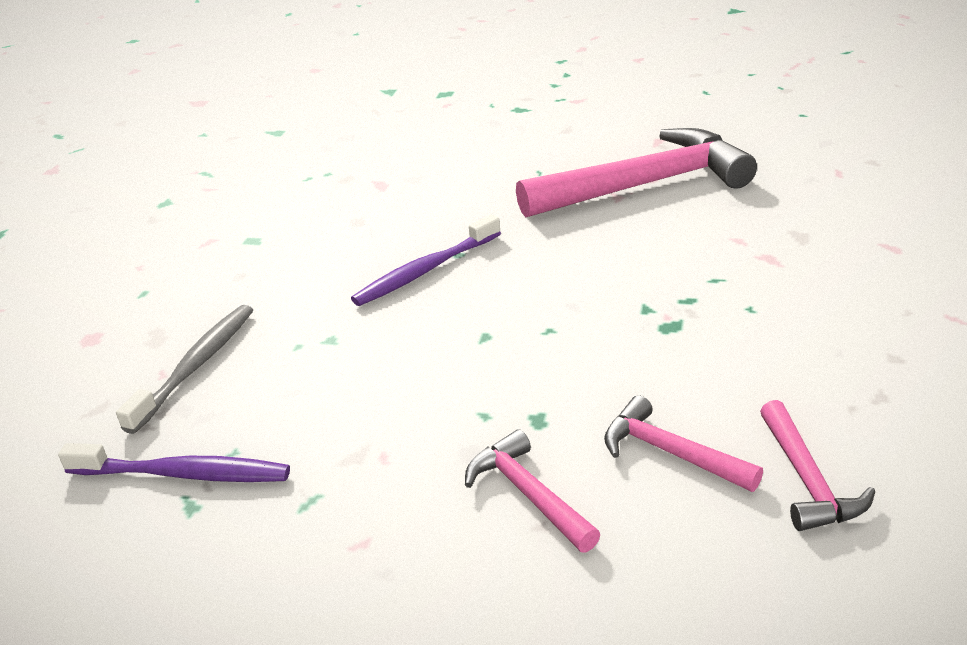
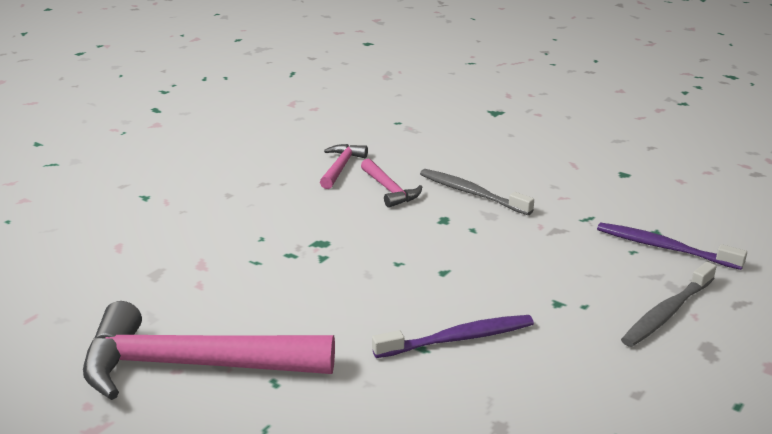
camera: 160 degrees left, 5 degrees down
pink hammer [465,429,601,552] -> grey toothbrush [420,169,534,215]

